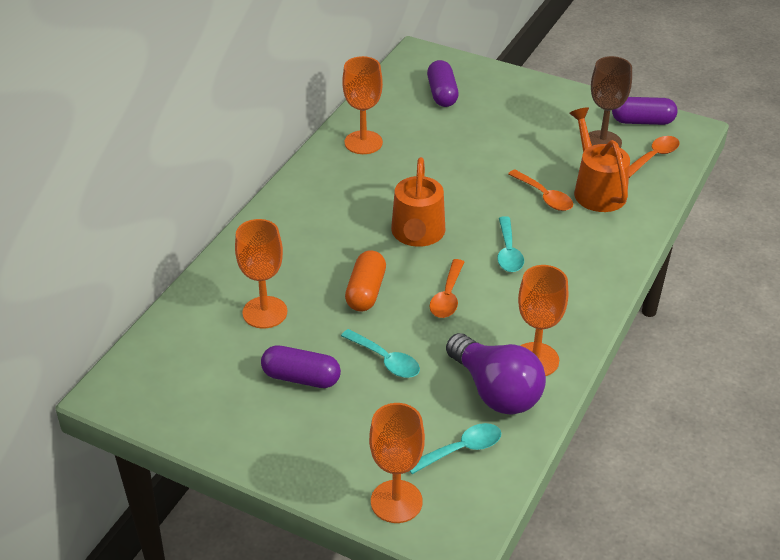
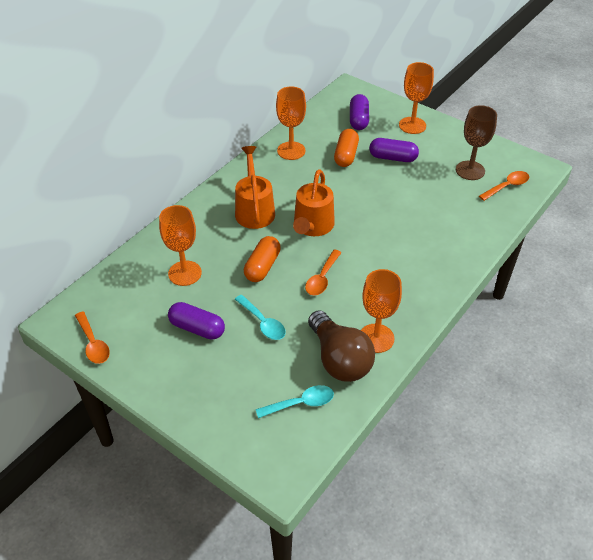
camera: 10 degrees right, 5 degrees up
orange goblet [369,403,425,523] -> orange goblet moved to [399,62,434,134]
purple light bulb [446,333,546,415] -> brown light bulb [308,310,375,382]
turquoise spoon [497,216,524,272] -> none
orange spoon [508,170,573,211] -> orange spoon moved to [75,312,110,364]
orange watering can [569,108,630,212] -> orange watering can moved to [235,146,275,229]
purple capsule [612,97,678,125] -> purple capsule moved to [369,138,419,162]
none -> orange capsule [334,129,359,167]

